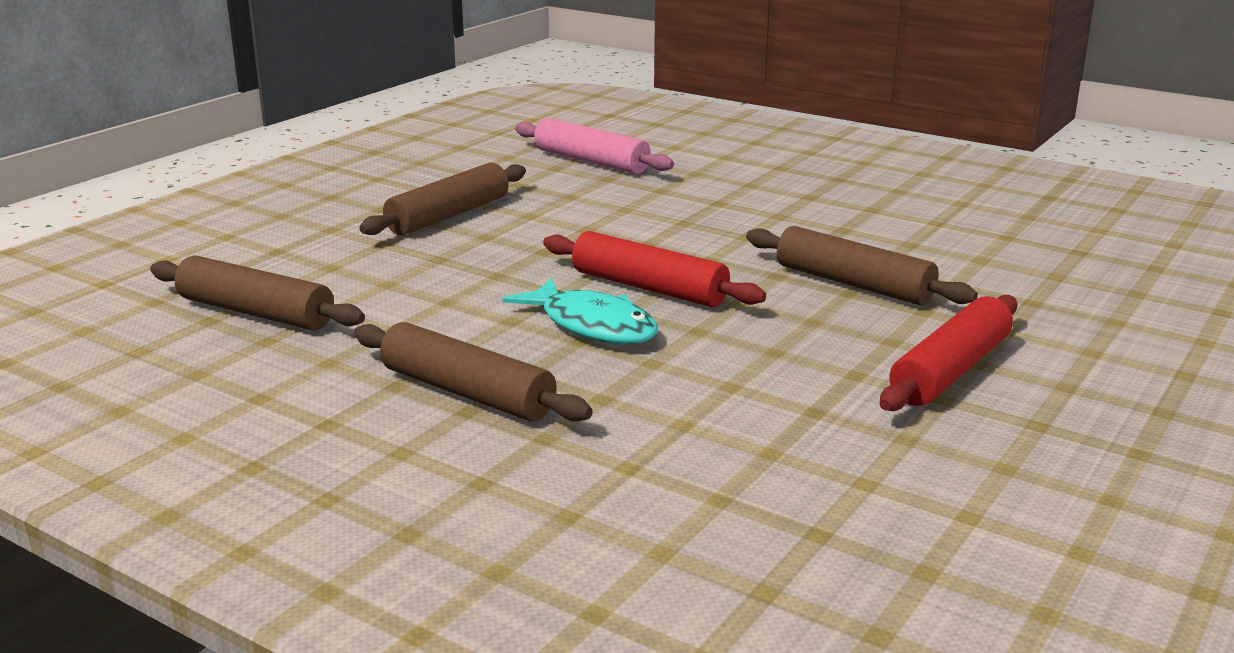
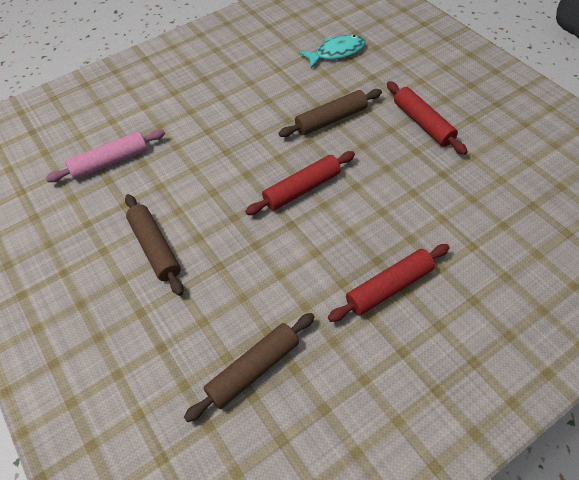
camera: 65 degrees left, 30 degrees up
brown rolling pin [354,322,592,422] -> red rolling pin [328,244,450,322]
turquoise fish [503,278,658,344] -> turquoise fish moved to [299,35,366,68]

